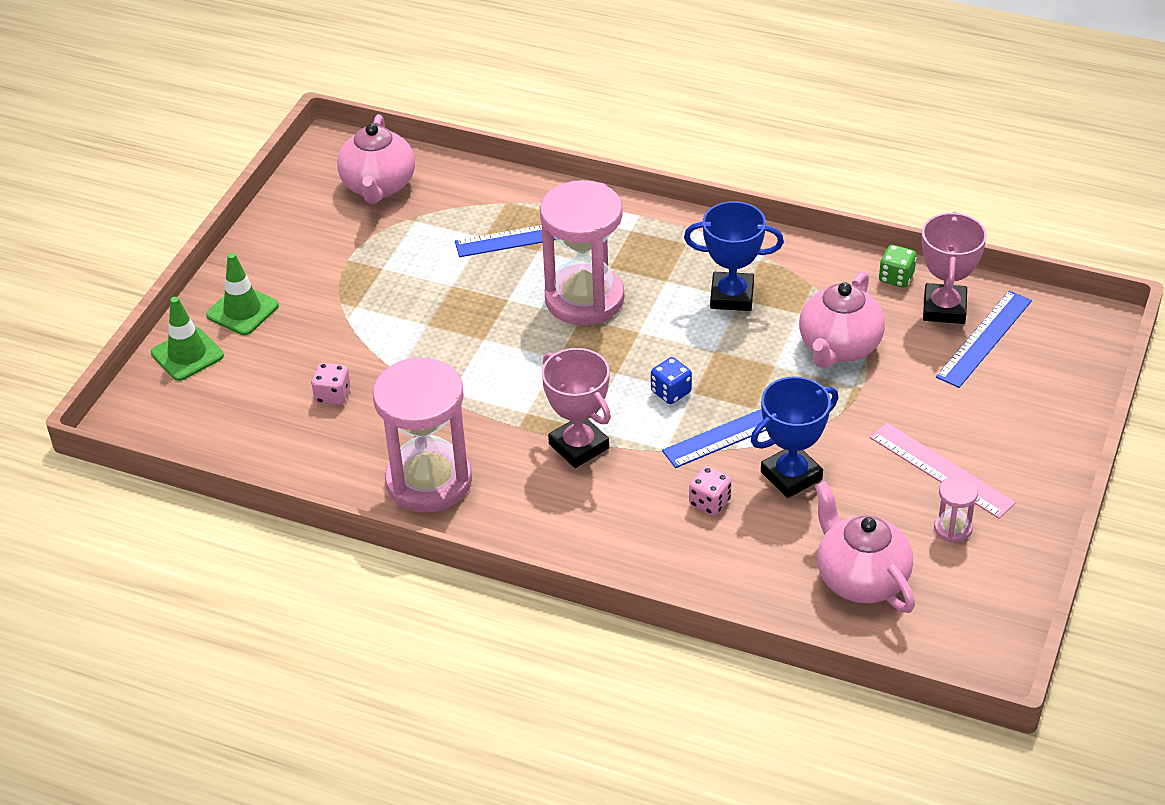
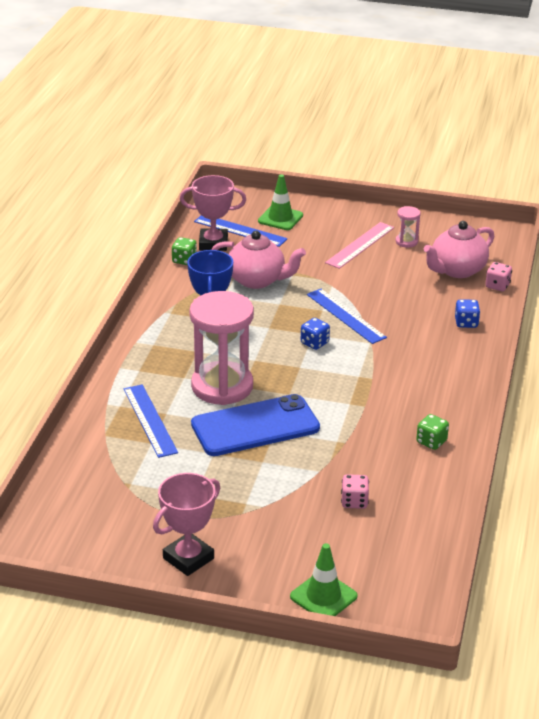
camera: 100 degrees left, 10 degrees down
green traffic cone [206,253,279,335] -> green traffic cone moved to [258,174,303,230]
pink teapot [337,114,415,204] -> none
pink hourglass [373,358,472,513] -> green dice [416,414,449,450]
pink trophy [542,348,611,468] -> pink trophy moved to [153,473,220,576]
pink dice [689,466,732,515] -> pink dice moved to [485,262,512,291]
blue trophy [751,376,838,498] -> none
none -> blue phone [191,394,320,456]
none -> blue dice [455,300,480,328]

